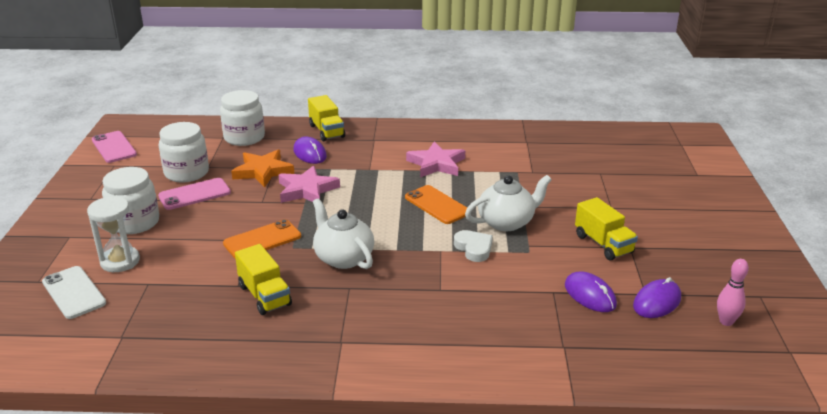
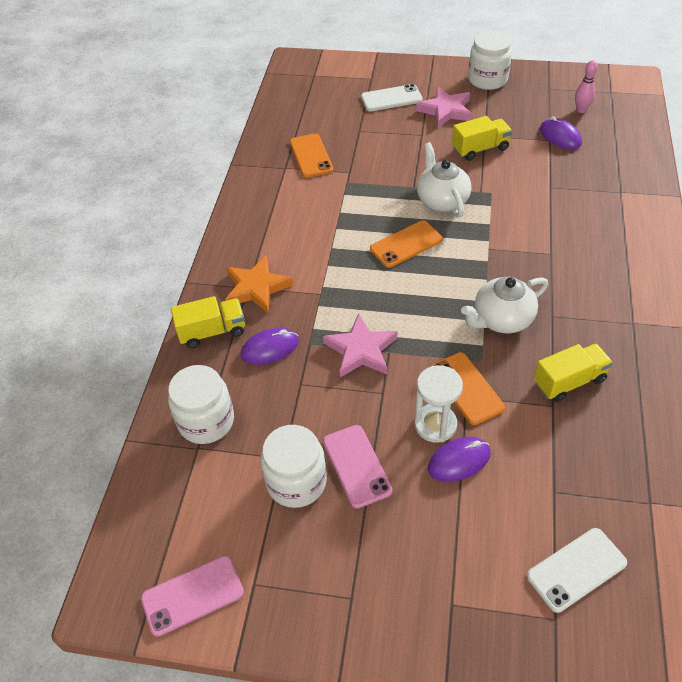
camera: 80 degrees left, 20 degrees up
white hourglass [87,196,140,272] -> white hourglass moved to [414,365,463,443]
white jar [102,167,159,234] -> white jar moved to [468,31,512,90]
orange star [231,150,294,188] -> orange star moved to [225,255,293,313]
pink star [406,142,465,177] -> pink star moved to [416,87,472,128]
white heart [454,230,493,262] -> none
purple mouse [565,271,617,312] -> purple mouse moved to [428,437,490,482]
none -> orange phone [290,133,333,178]
none -> white phone [361,84,423,111]

